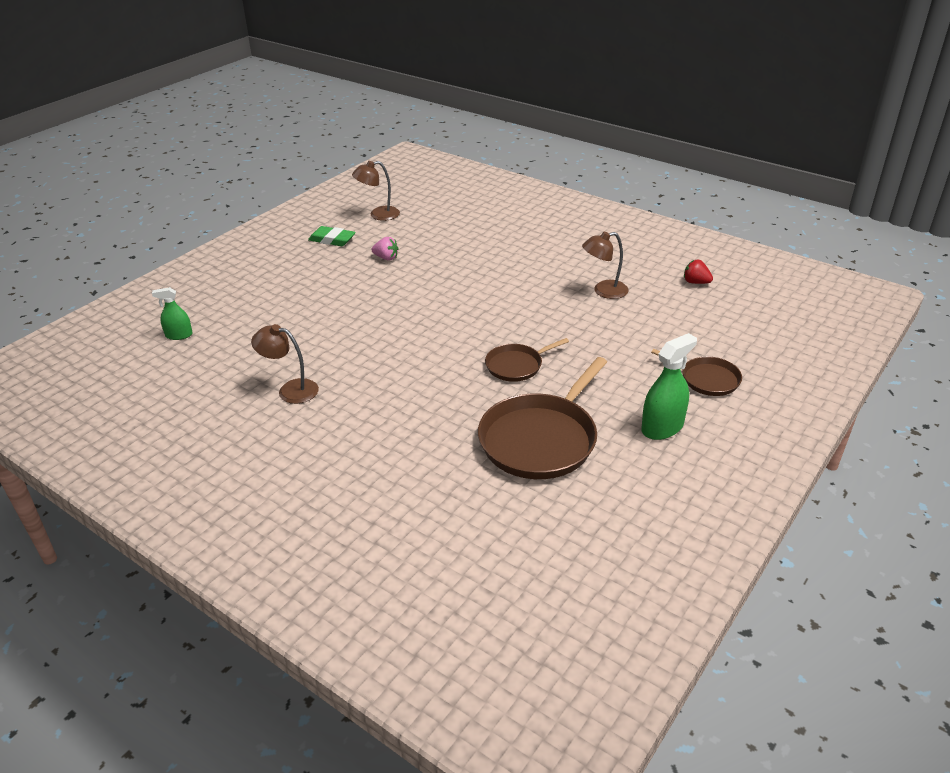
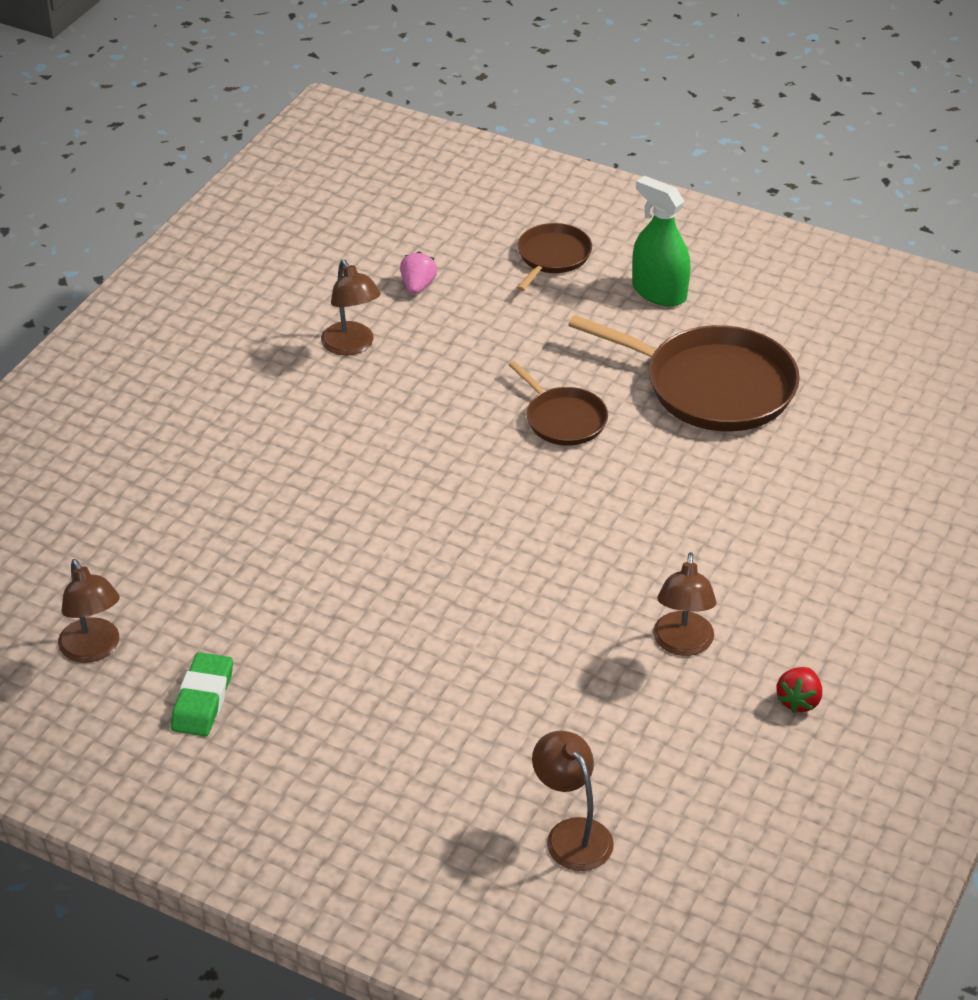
camera: 100 degrees left, 5 degrees up
green spray bottle [152,287,193,340] -> brown lamp [532,731,614,871]
pink strawberry [372,237,399,260] -> pink strawberry moved to [400,252,437,294]
red strawberry [684,260,713,284] -> red strawberry moved to [777,667,822,713]

